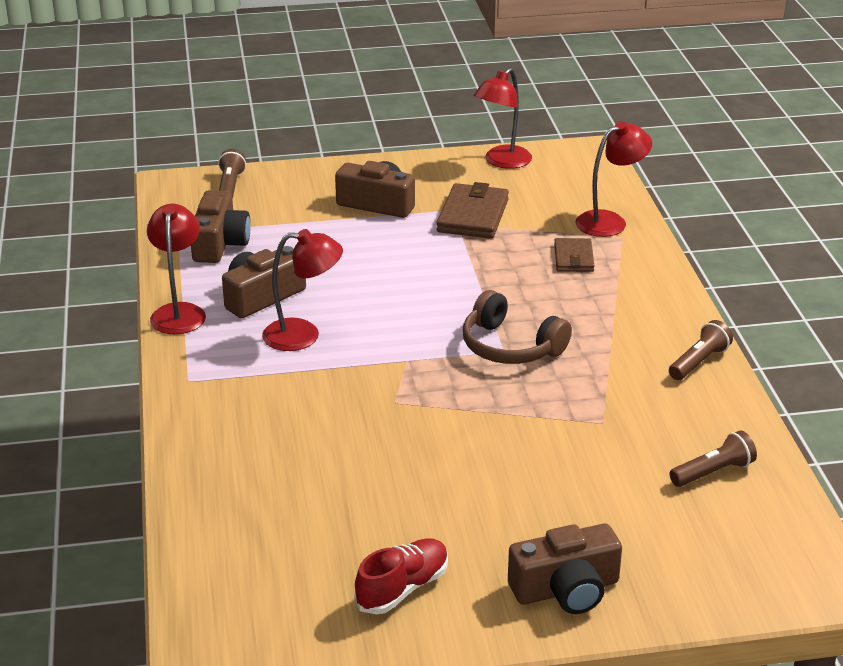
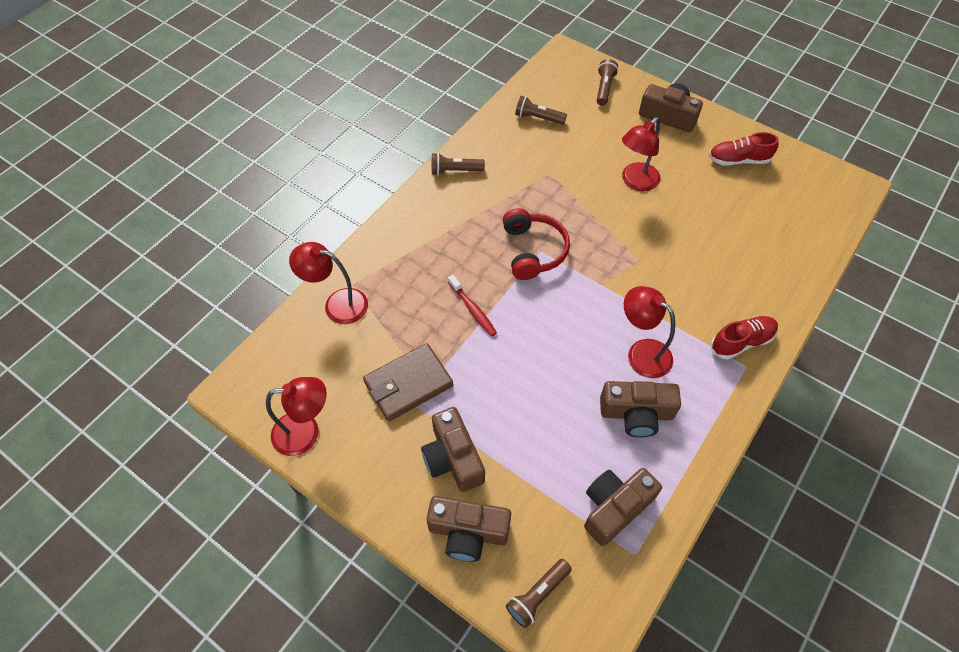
camera: 135 degrees left, 25 degrees up
red lamp [147,204,206,334] -> red lamp moved to [622,117,661,191]
brown headphones [463,290,572,364] -> red headphones [503,208,570,280]
brown wallet [554,238,594,272] -> none
none -> brown camera [427,496,511,562]
none -> red toothbrush [448,275,497,336]
none -> brown flashlight [597,59,618,106]
none -> red shoe [711,316,778,359]

